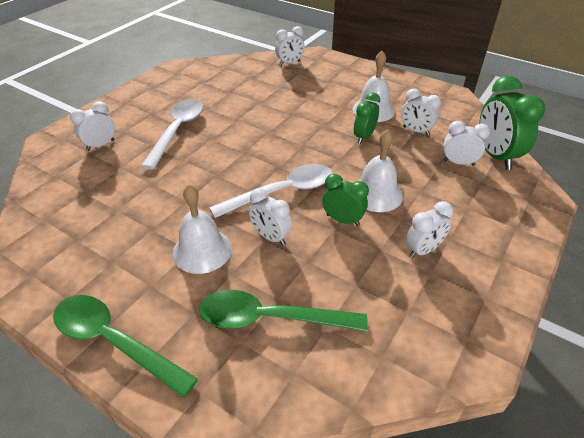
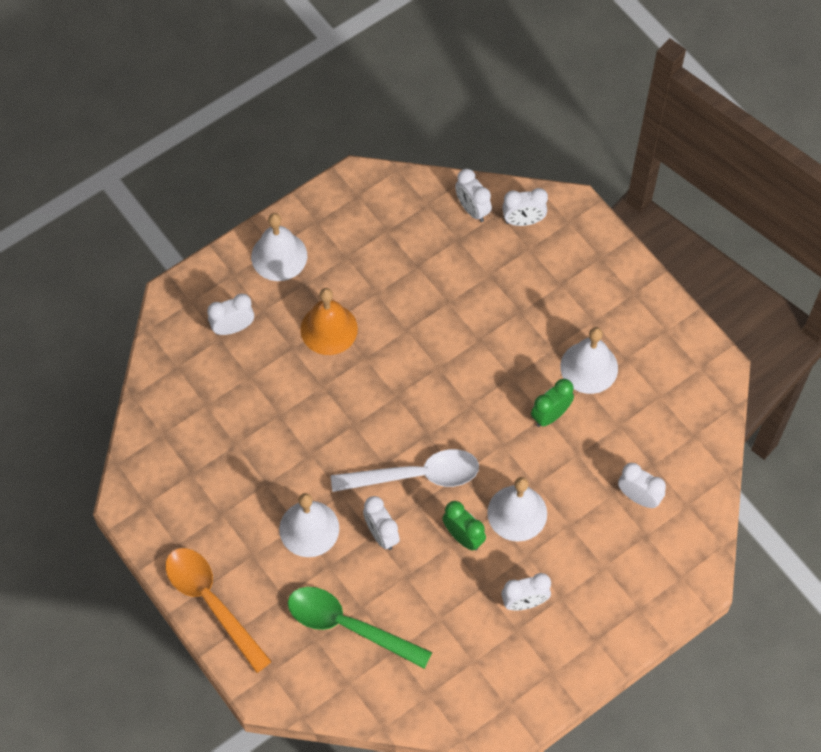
camera: 20 degrees right, 20 degrees up
green spoon [53,295,198,398] -> orange spoon [165,548,272,673]
white spoon [141,99,203,169] -> orange bell [300,288,358,355]
white clock [401,89,441,136] -> white clock moved to [455,169,492,222]
green clock [479,76,545,170] -> none
none -> white bell [251,213,307,281]

